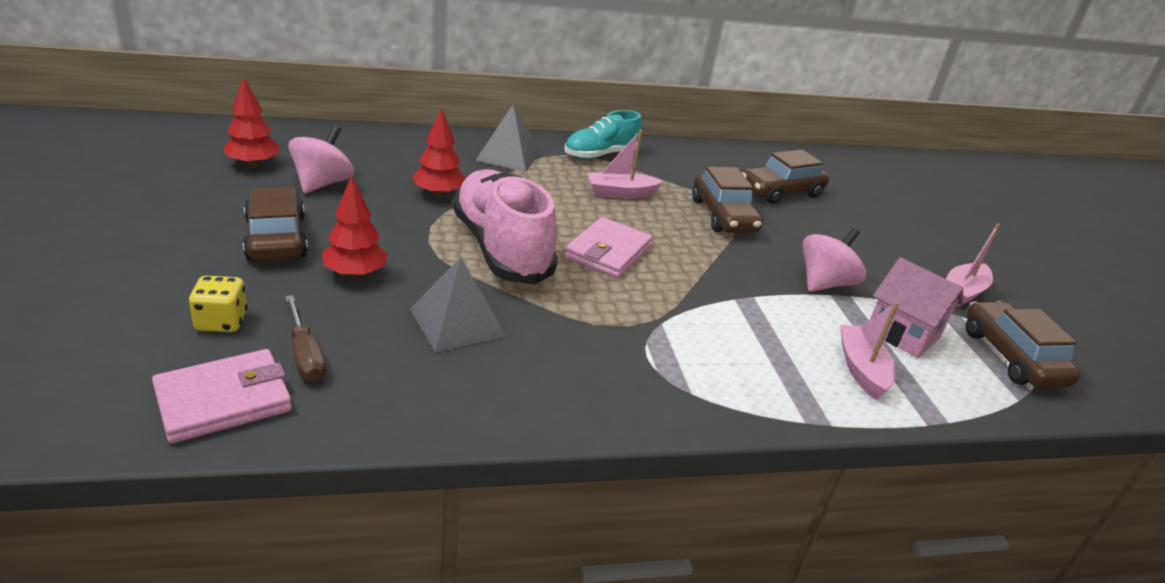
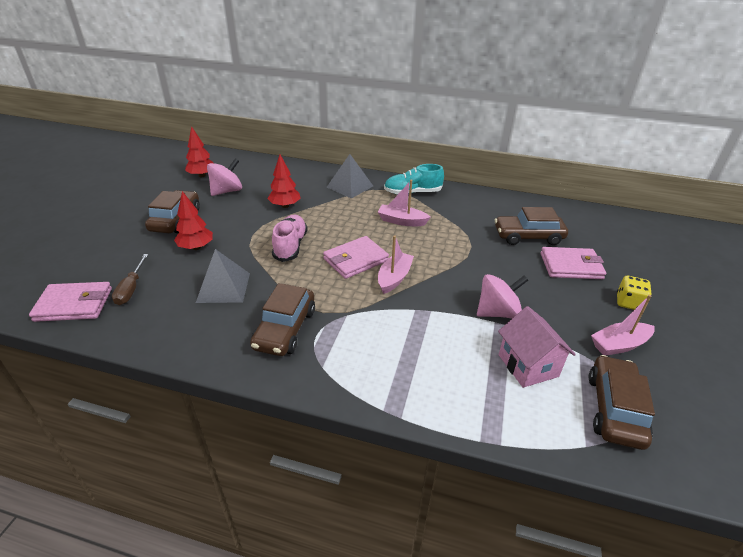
camera: 30 degrees right, 5 degrees up
yellow dice [189,276,248,332] -> yellow dice moved to [617,276,652,310]
pink shoe [453,169,558,285] -> pink shoe [272,215,308,262], size x0.61
brown car [692,167,763,233] -> brown car moved to [250,283,315,356]
pink boat [840,302,899,400] -> pink boat moved to [378,236,414,294]
none -> pink wallet [540,247,606,279]

